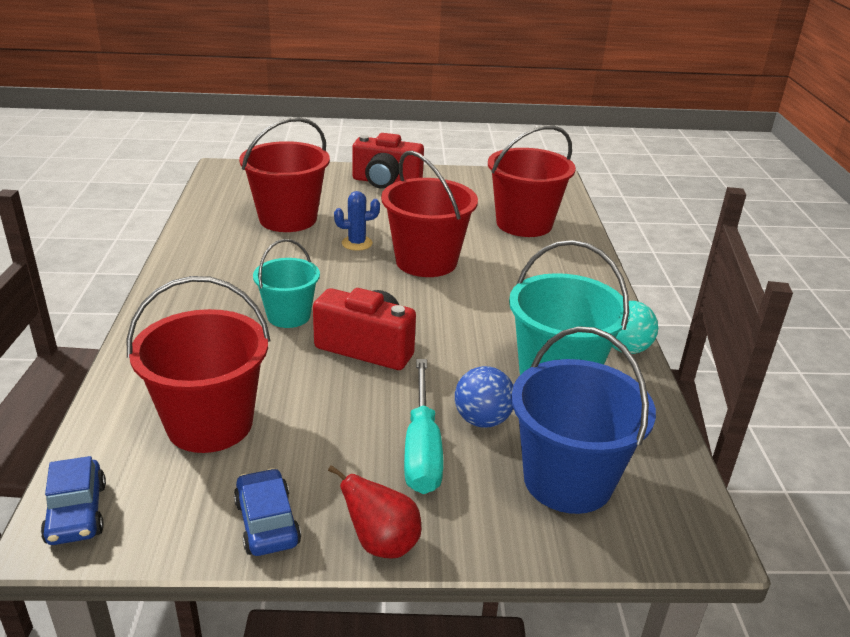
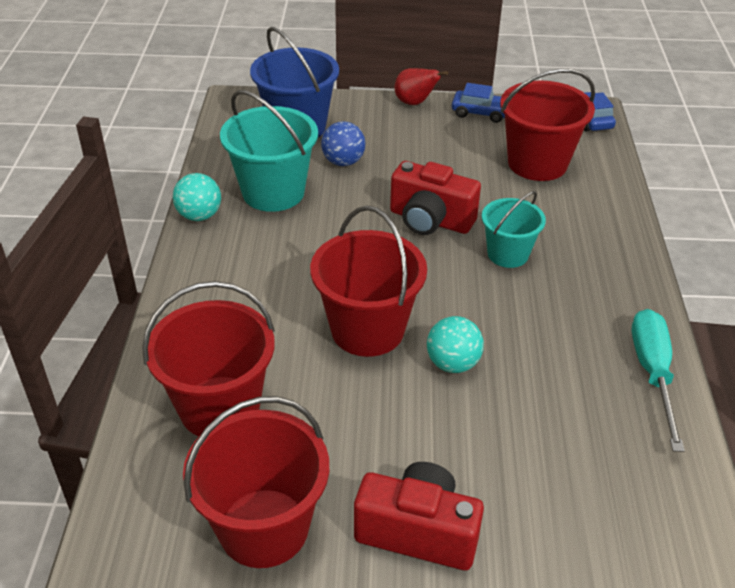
camera: 175 degrees left, 10 degrees up
blue car [234,468,301,556] -> blue car turned 60 degrees counterclockwise [452,83,505,123]
red bucket [239,117,330,232] -> red bucket moved to [183,396,329,568]
blue cactus [334,191,380,251] -> turquoise ball [427,316,484,373]
turquoise screwdriver [404,359,443,494] -> turquoise screwdriver moved to [632,309,685,452]

